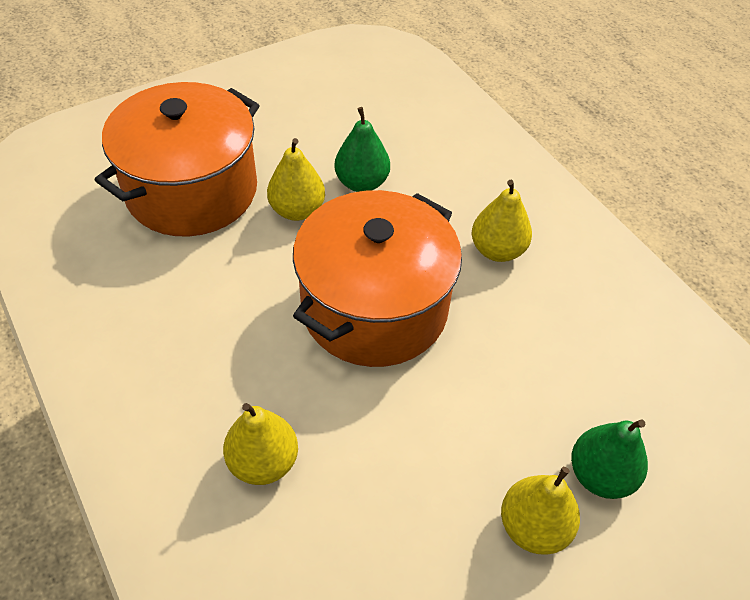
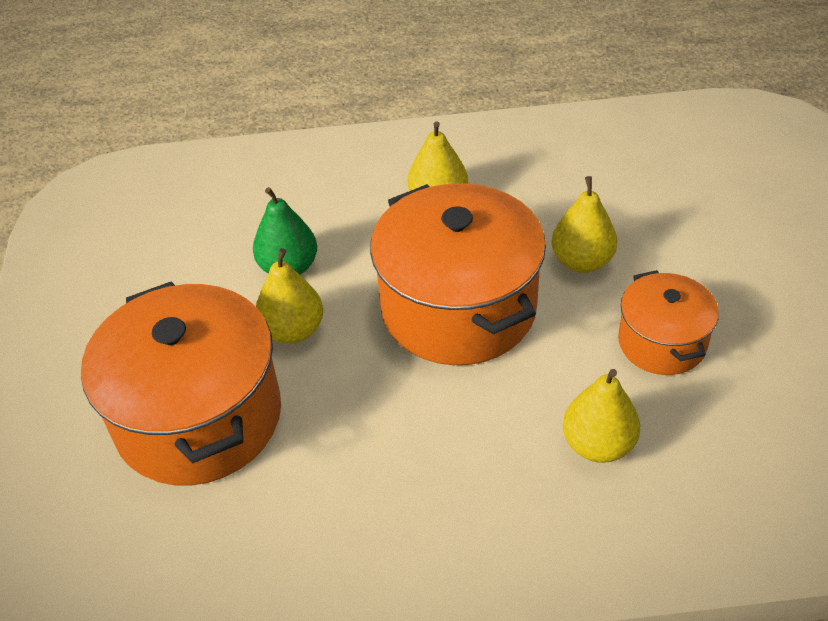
camera: 60 degrees left, 5 degrees down
yellow pear [501,467,580,554] -> yellow pear moved to [552,176,617,273]
green pear [571,419,648,499] -> none
none -> orange pot [618,270,719,375]

